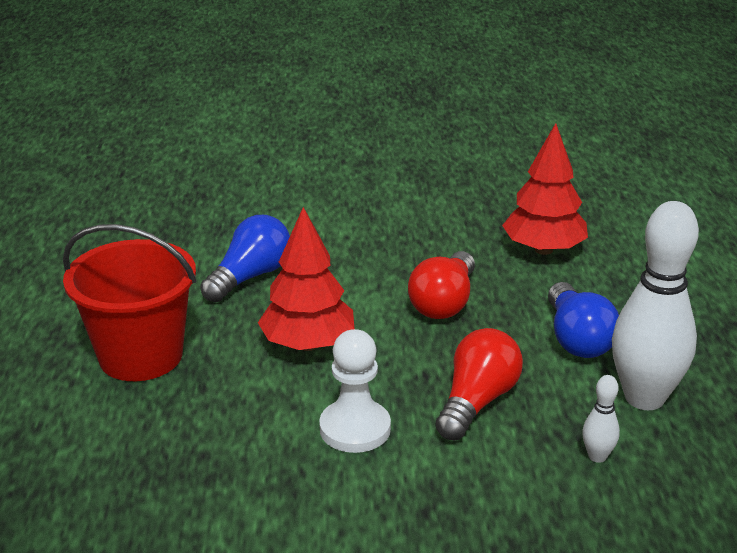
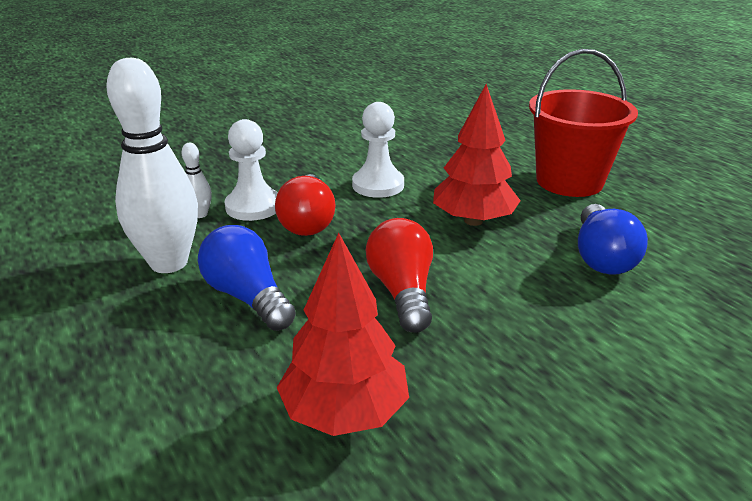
camera: 150 degrees right, 0 degrees up
none -> white pawn [225,119,278,221]

